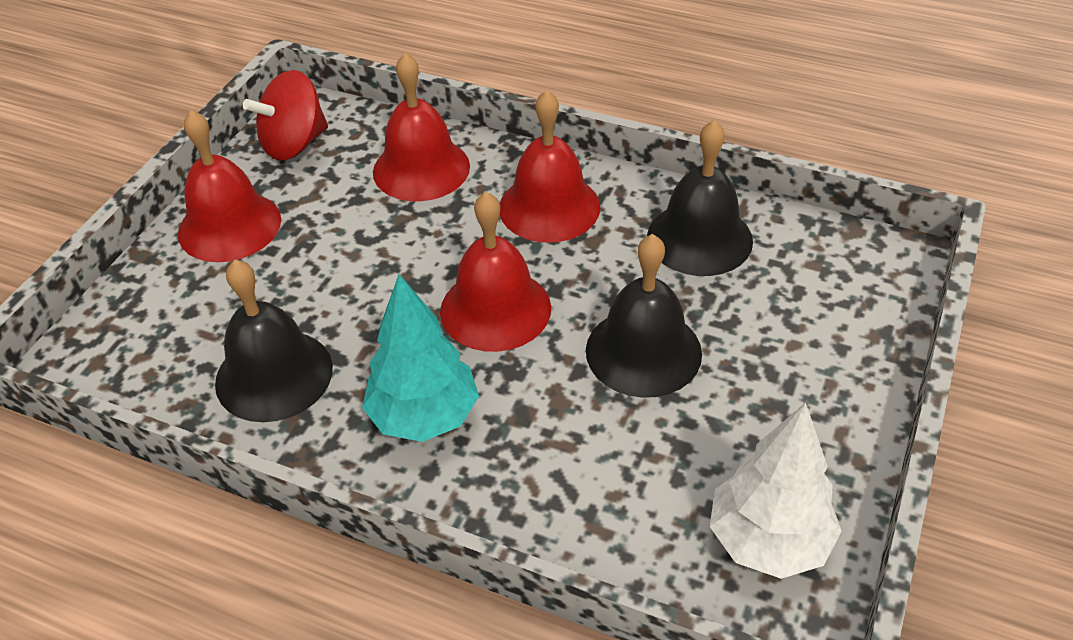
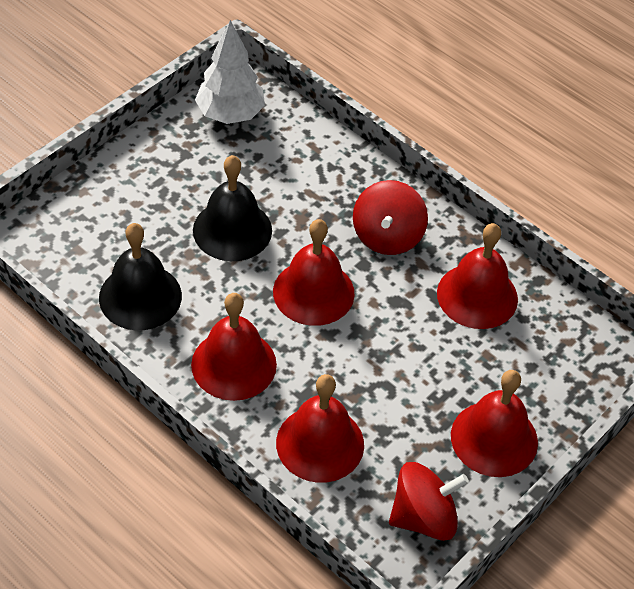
camera: 165 degrees left, 5 degrees up
black bell [215,260,333,422] -> red bell [437,223,518,329]
turquoise tree [362,274,479,442] -> red spinning top [353,180,428,255]

